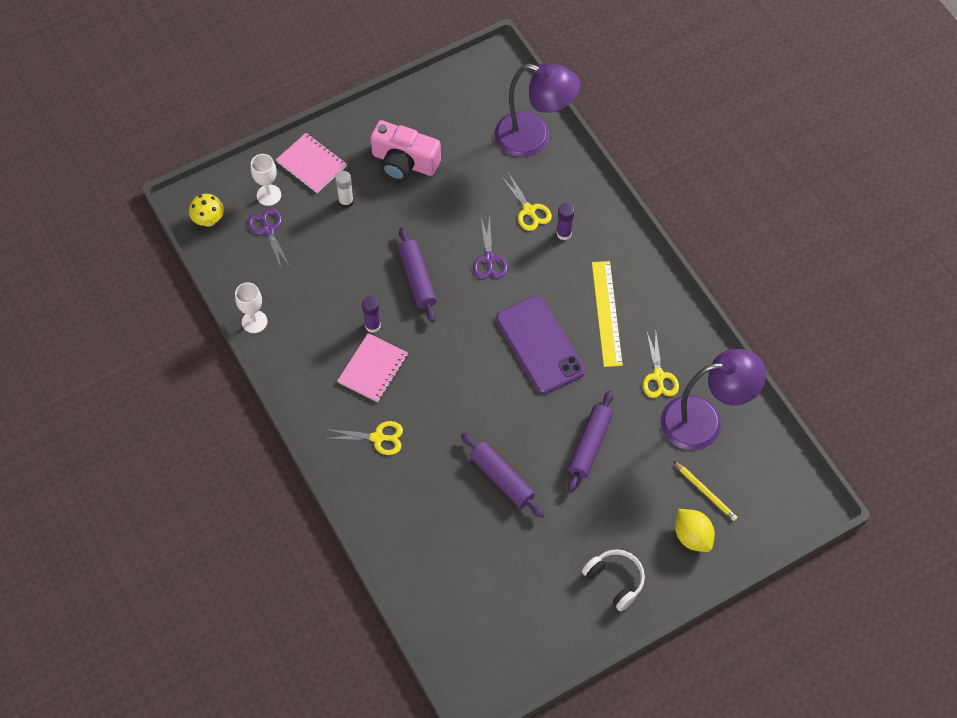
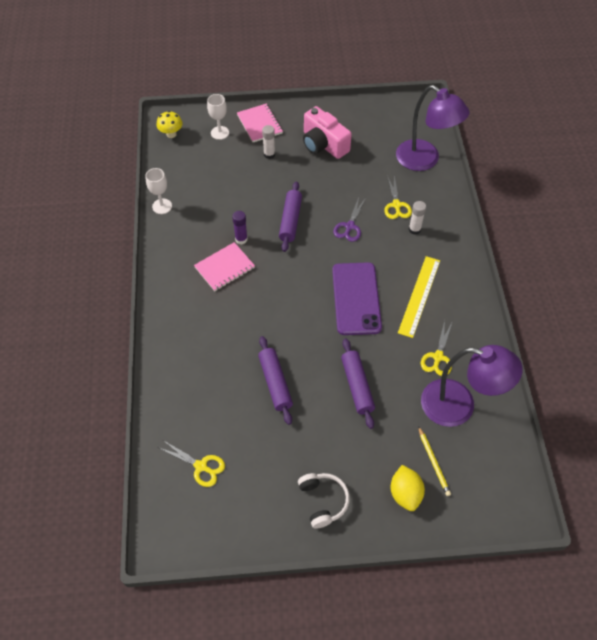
camera: 25 degrees right, 5 degrees down
purple scissors [247,208,290,270] -> none
yellow scissors [324,421,403,455] -> yellow scissors moved to [160,440,225,487]
purple glue stick [557,203,574,240] -> white glue stick [409,201,426,235]
purple rolling pin [567,390,613,493] -> purple rolling pin turned 60 degrees counterclockwise [341,338,375,429]

